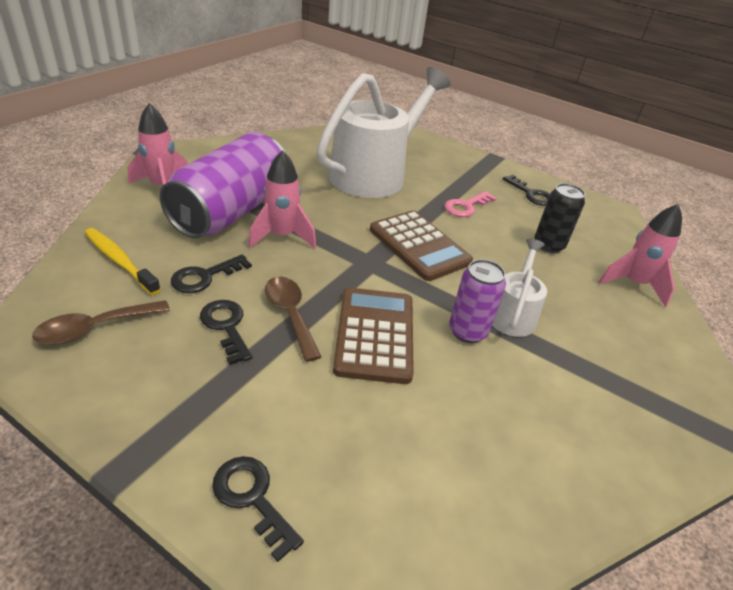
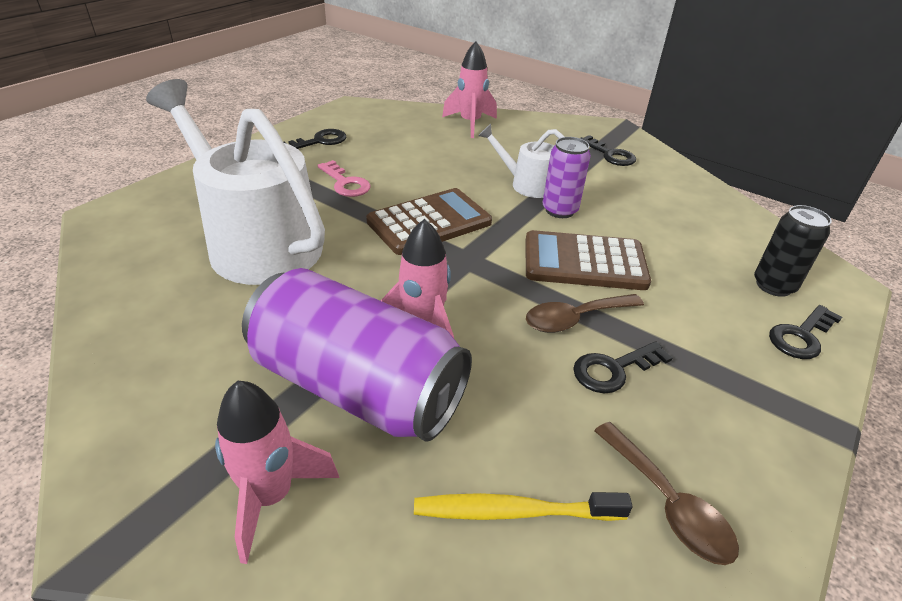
camera: 85 degrees left, 0 degrees up
yellow toothbrush [85,228,161,295] -> yellow toothbrush turned 45 degrees clockwise [414,492,633,521]
black key [171,254,252,293] -> black key moved to [580,135,636,166]
black can [534,183,585,253] -> black can moved to [754,205,832,297]

